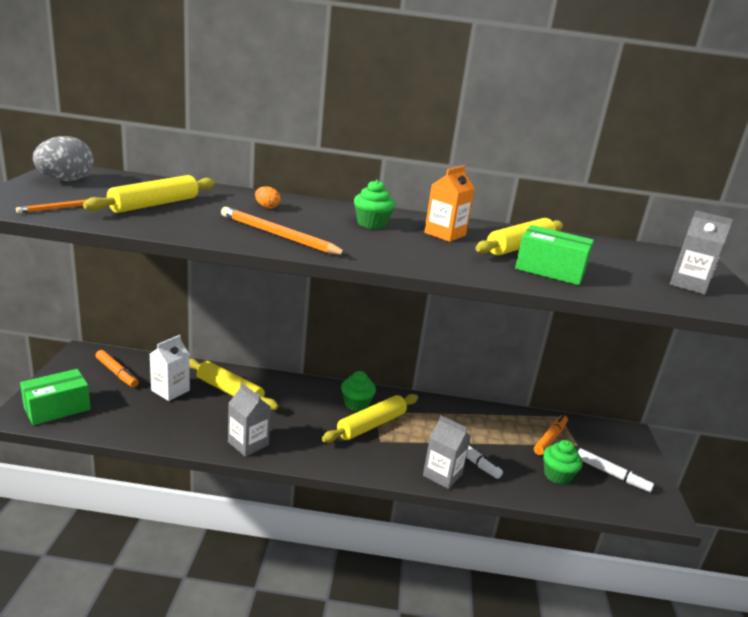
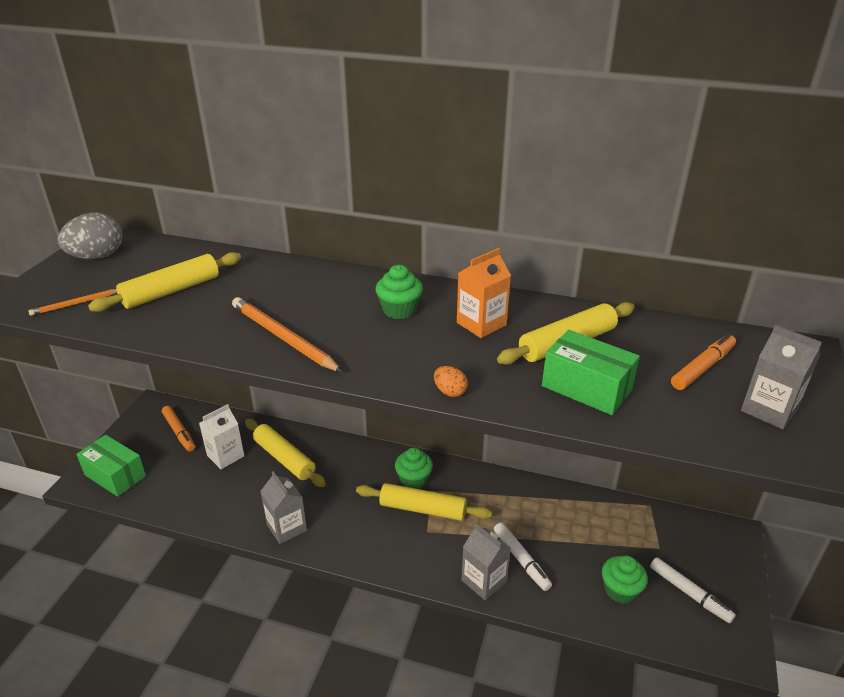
camera: 15 degrees right, 10 degrees up
green box [20,369,91,425] -> green box turned 60 degrees clockwise [76,435,146,497]
orange egg [255,186,281,209] -> orange egg moved to [434,366,468,397]
yellow rolling pin [322,394,418,443] -> yellow rolling pin turned 45 degrees clockwise [356,483,492,521]
orange marker [534,414,568,455] -> orange marker moved to [671,334,736,390]

